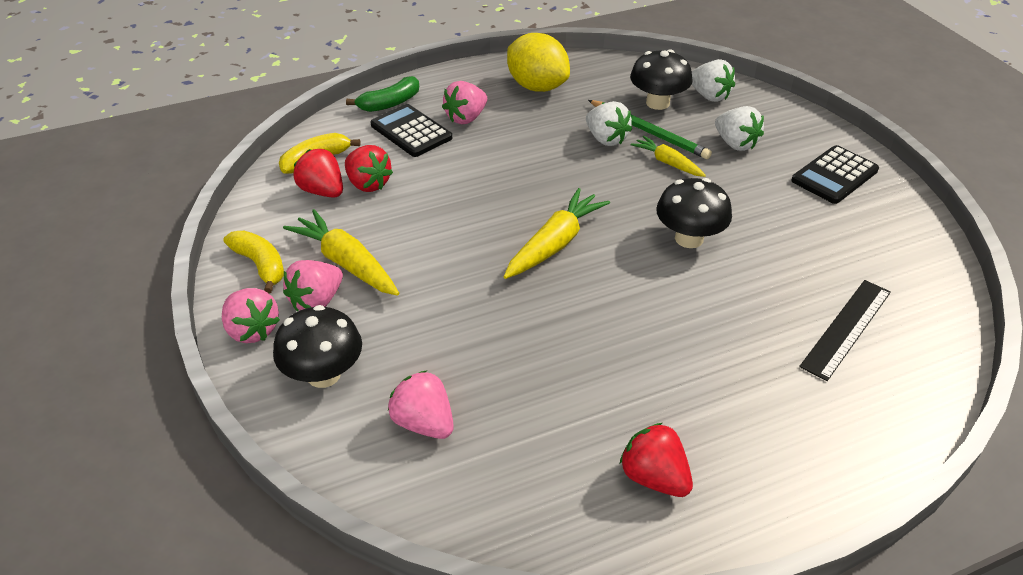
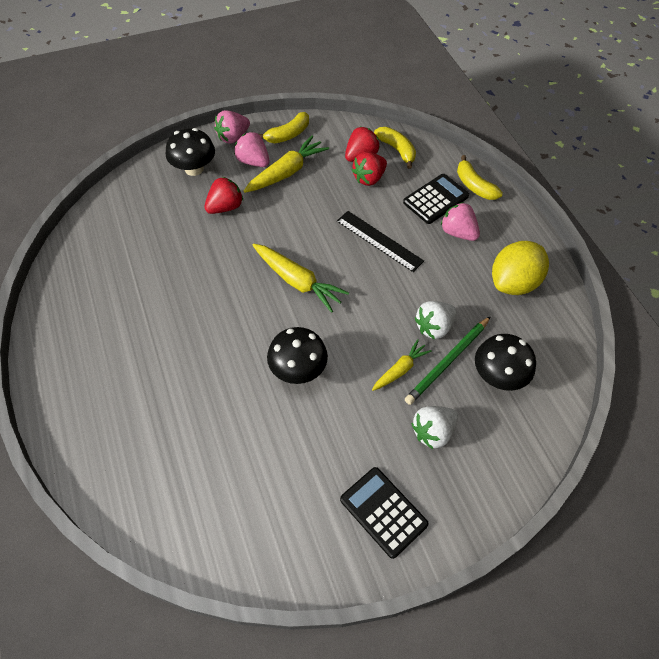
camera: 90 degrees right, 15 degrees up
green banana [346,76,419,112] -> yellow banana [457,155,503,200]
pink strawberry [388,370,454,439] -> none
red strawberry [620,423,693,497] -> red strawberry moved to [204,177,243,214]
white strawberry [692,59,735,102] -> none
black ruler [799,280,891,381] -> black ruler moved to [337,211,424,272]

